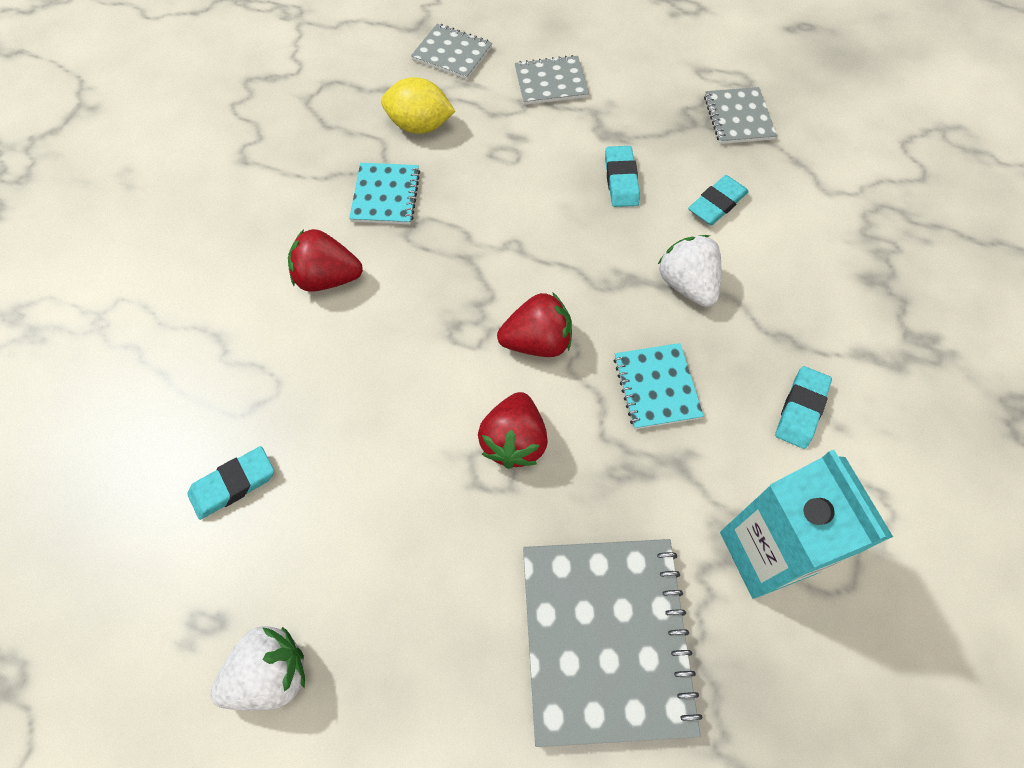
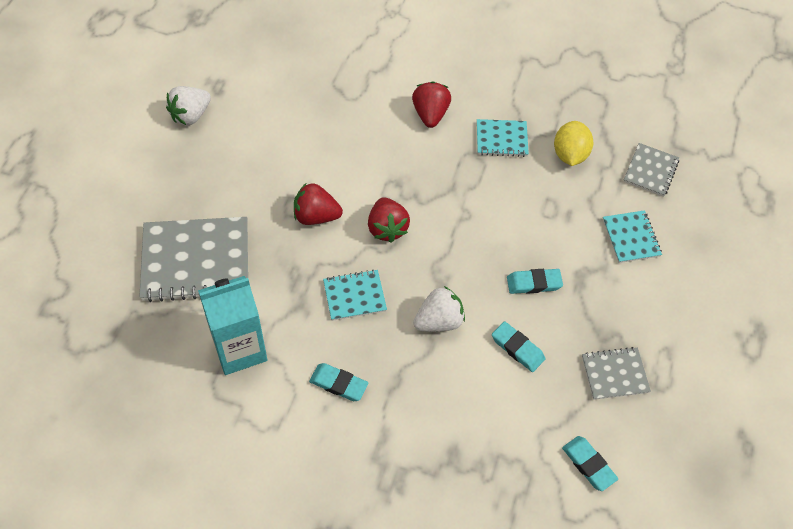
camera: 85 degrees right, 5 degrees down
turquoise eraser [187,446,274,520] -> turquoise eraser moved to [562,436,618,491]
white strawberry [210,626,305,711] -> white strawberry turned 75 degrees clockwise [166,86,211,125]
grey notebook [515,55,589,105] -> turquoise notebook [603,210,662,263]

